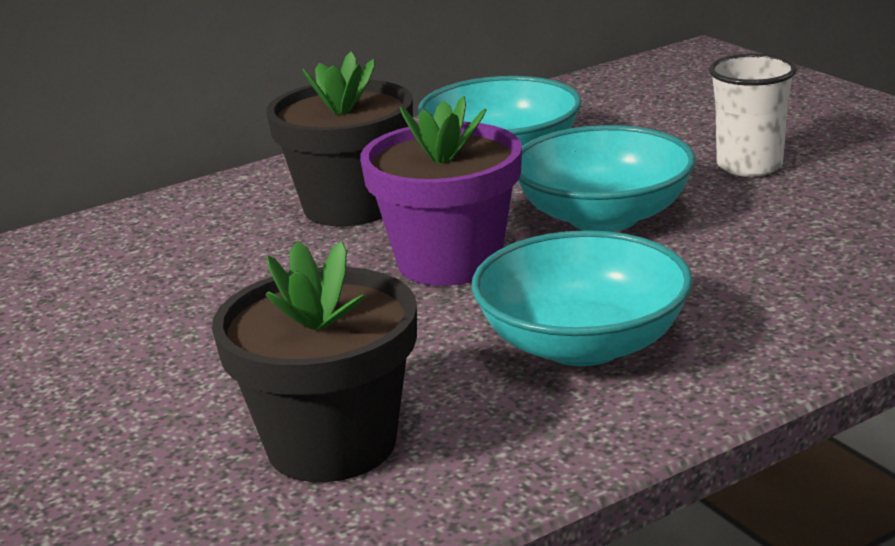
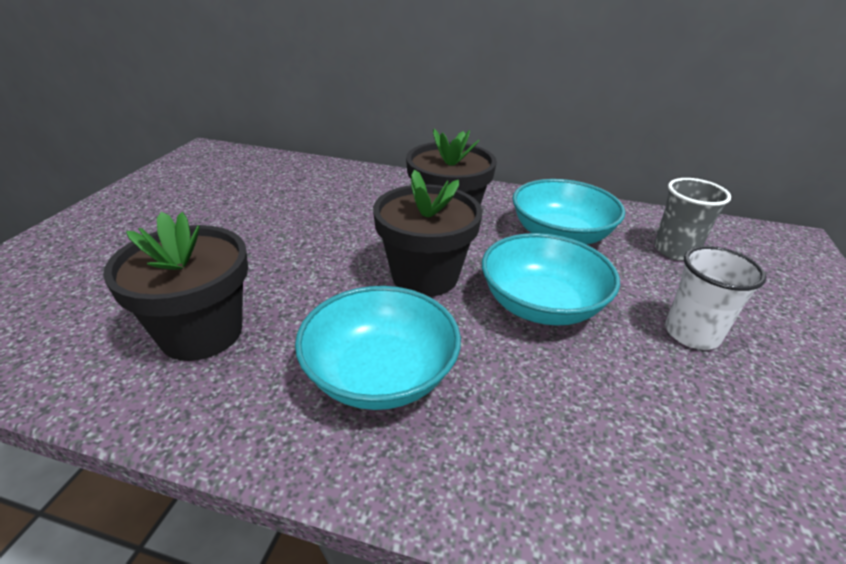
camera: 45 degrees right, 10 degrees up
purple flower pot [360,96,522,286] -> black flower pot [373,170,482,297]
none -> grey cup [654,178,731,260]

